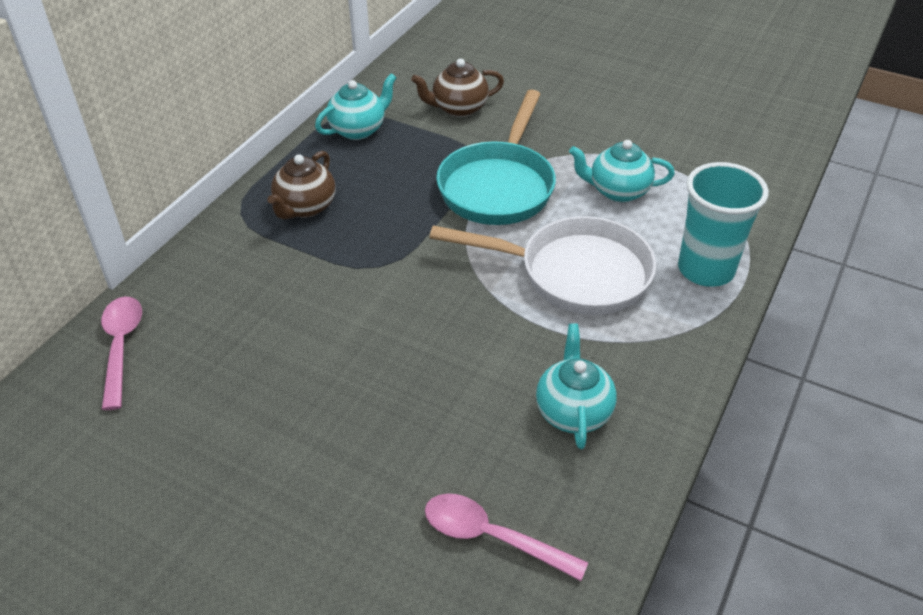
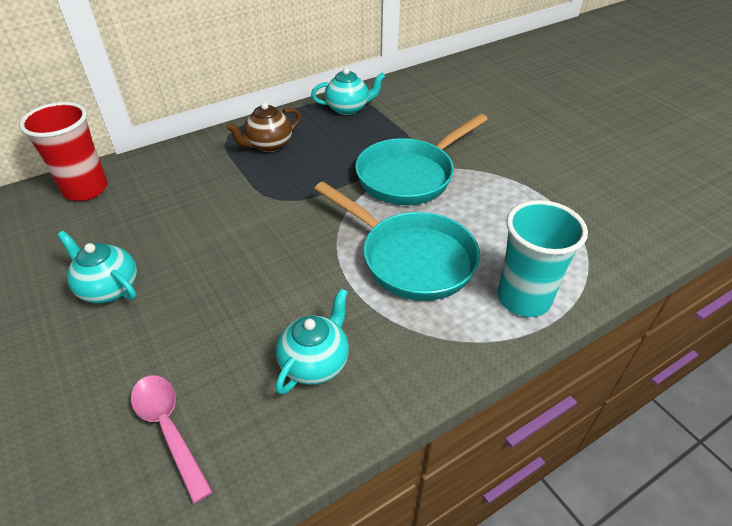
camera: 30 degrees right, 0 degrees up
pink spoon [101,297,142,410] -> red cup [19,102,108,201]
brown teapot [411,58,504,117] -> none
white pan [429,216,656,315] -> turquoise pan [314,182,480,301]
turquoise teapot [569,140,675,202] -> turquoise teapot moved to [57,231,137,303]

